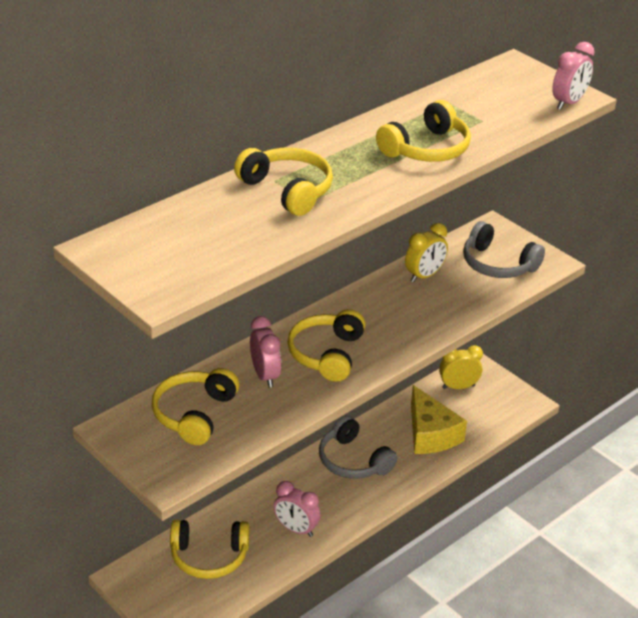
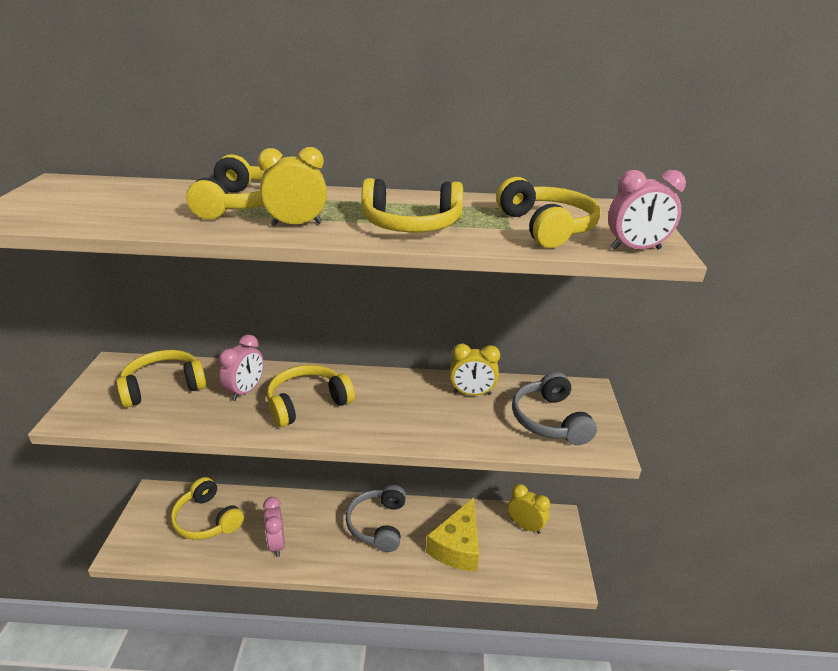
camera: 45 degrees right, 5 degrees down
none -> yellow clock [258,147,327,227]
none -> yellow headphones [496,177,601,248]

